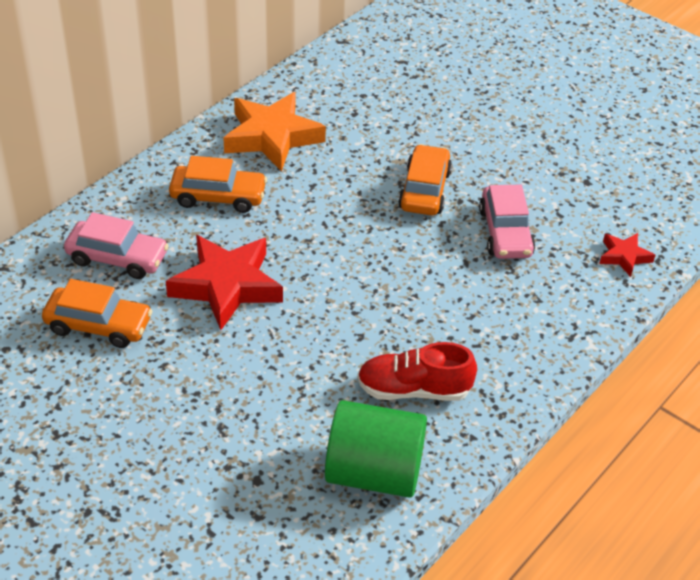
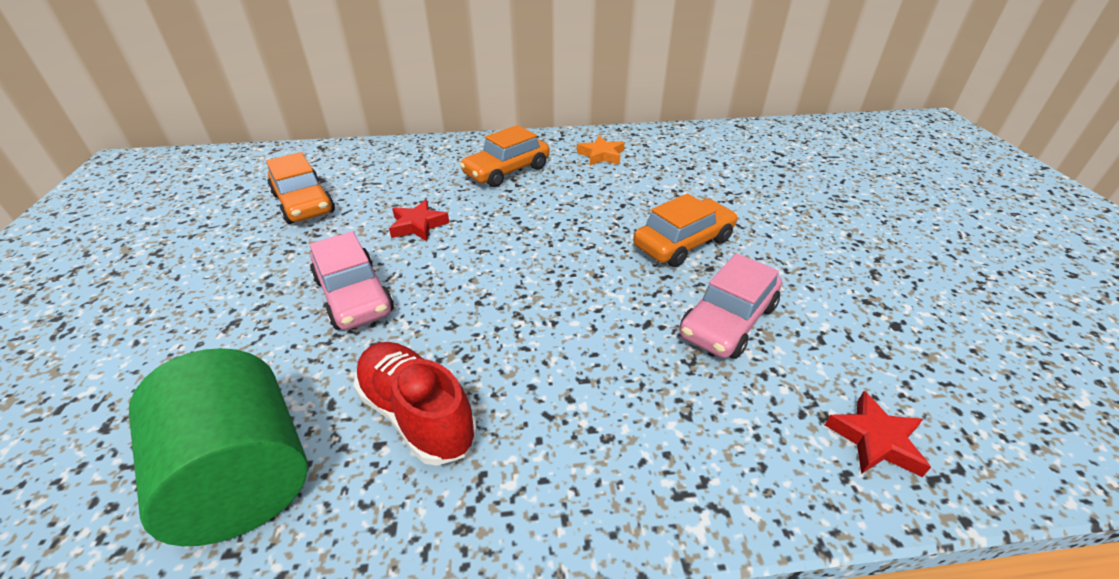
camera: 45 degrees right, 5 degrees down
pink car [64,212,169,279] -> pink car moved to [310,231,394,330]
red star [166,235,283,330] -> red star [389,200,449,241], size x0.49
orange car [169,156,267,213] -> orange car turned 90 degrees clockwise [459,125,550,187]
orange star [223,92,326,172] -> orange star [577,136,625,166], size x0.49

